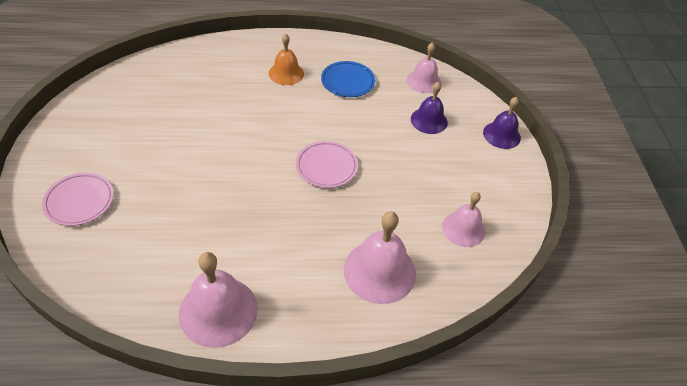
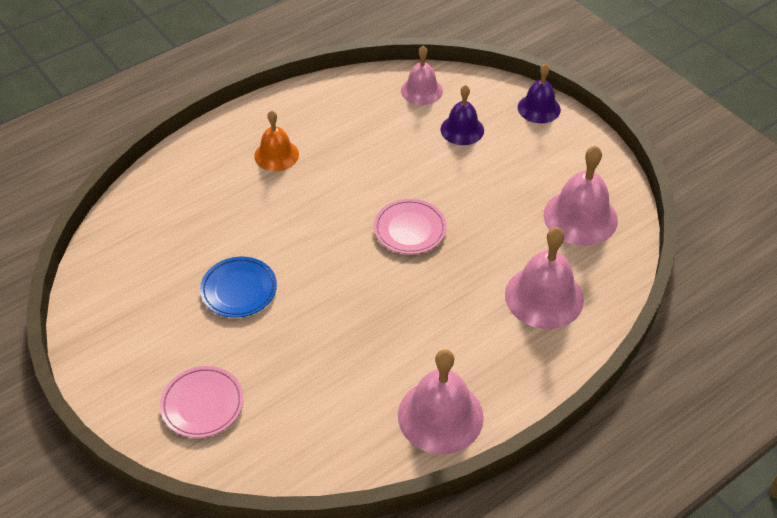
camera: 30 degrees left, 0 degrees up
blue plate [321,61,375,97] -> blue plate moved to [200,257,277,318]
pink bell [442,192,485,247] -> pink bell [543,146,618,246], size x1.57

